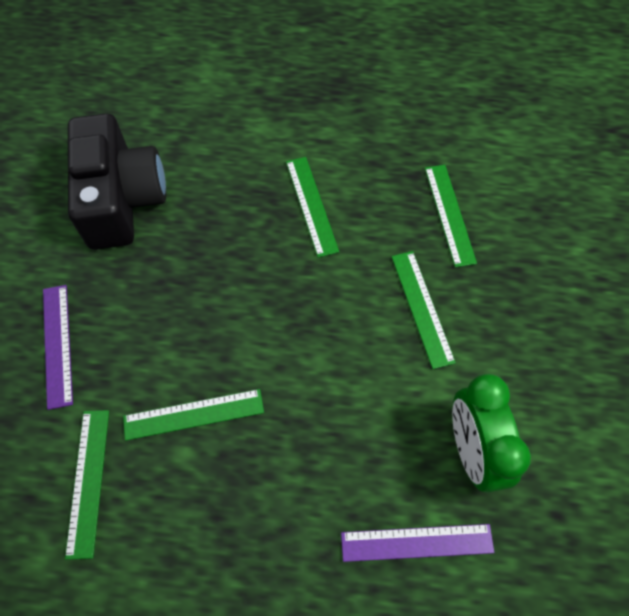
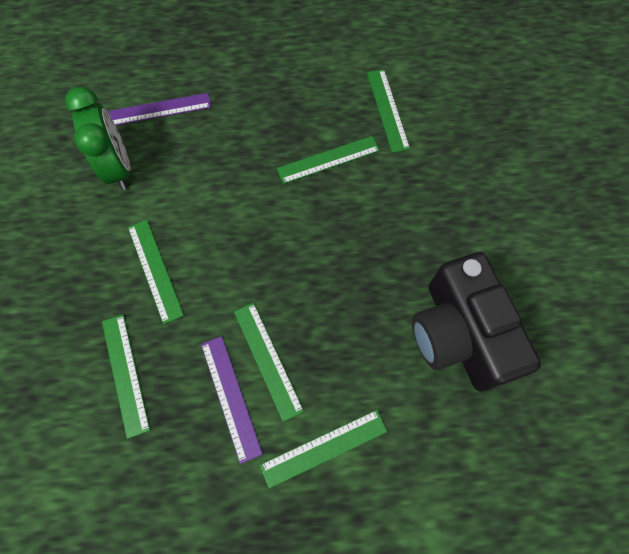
camera: 170 degrees right, 5 degrees up
purple ruler [43,285,73,410] -> purple ruler moved to [201,336,263,464]
none -> green ruler [260,410,388,488]

